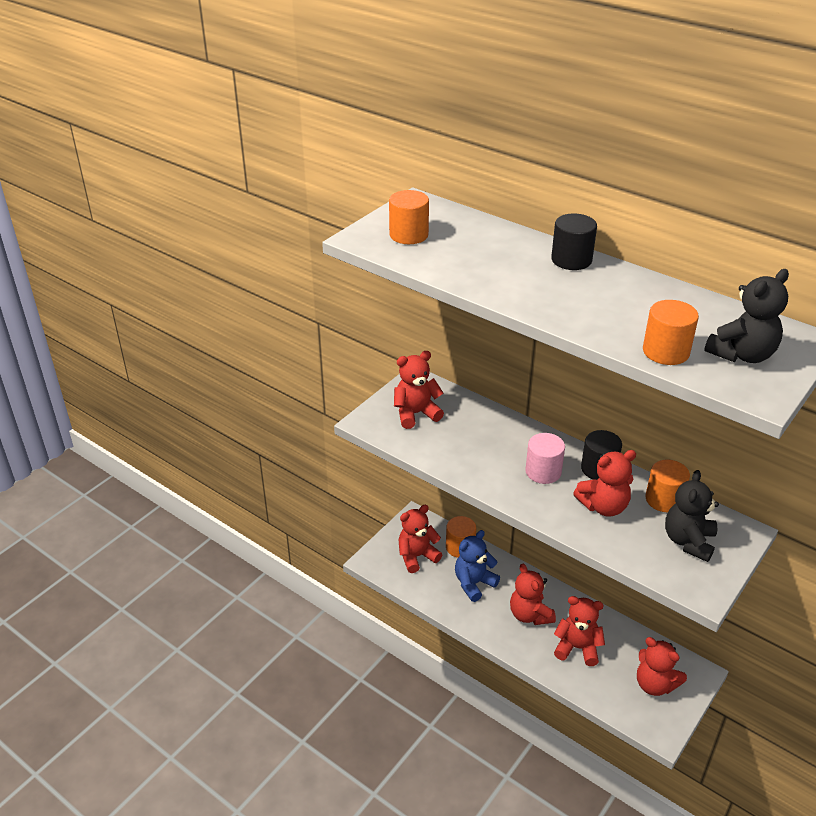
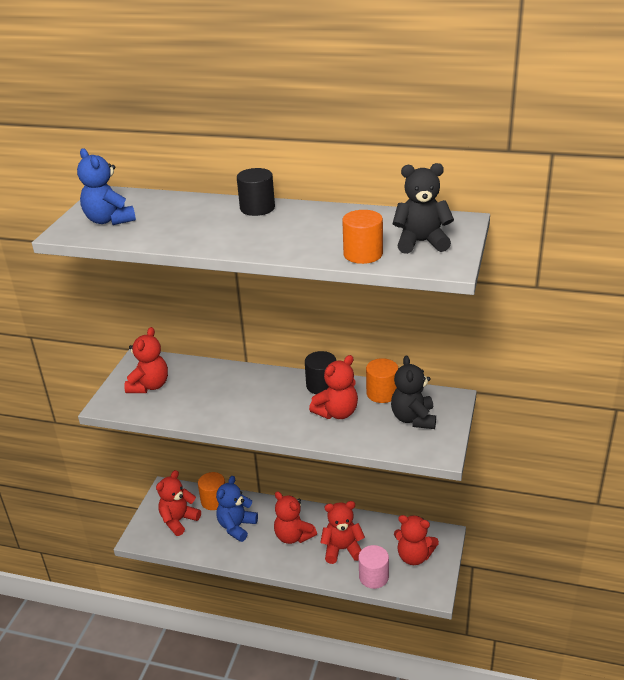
camera: 20 degrees left, 5 degrees down
orange cylinder [389,190,429,244] -> blue teddy bear [77,148,136,225]
red teddy bear [394,351,444,429] -> red teddy bear turned 150 degrees clockwise [124,327,168,393]
pink cylinder [525,433,565,484] -> pink cylinder moved to [359,545,389,589]
black teddy bear [704,269,789,363] -> black teddy bear turned 120 degrees counterclockwise [392,163,454,254]

